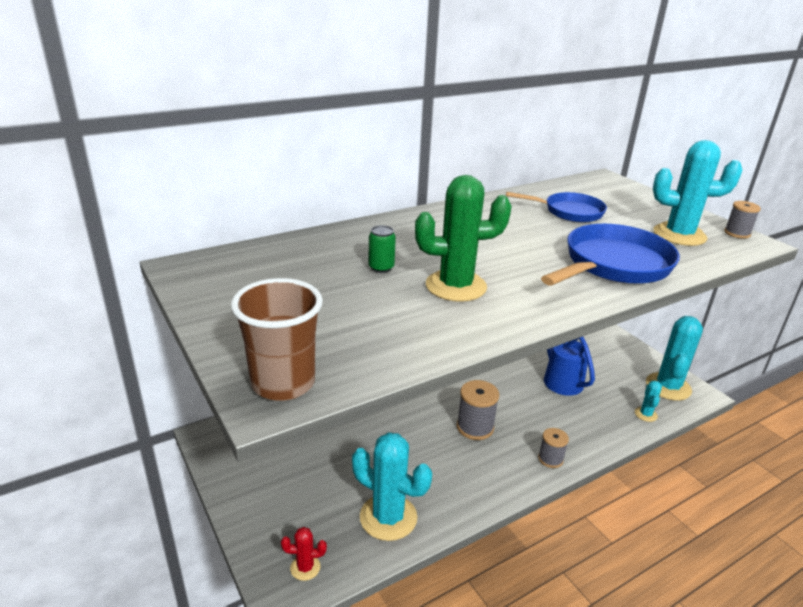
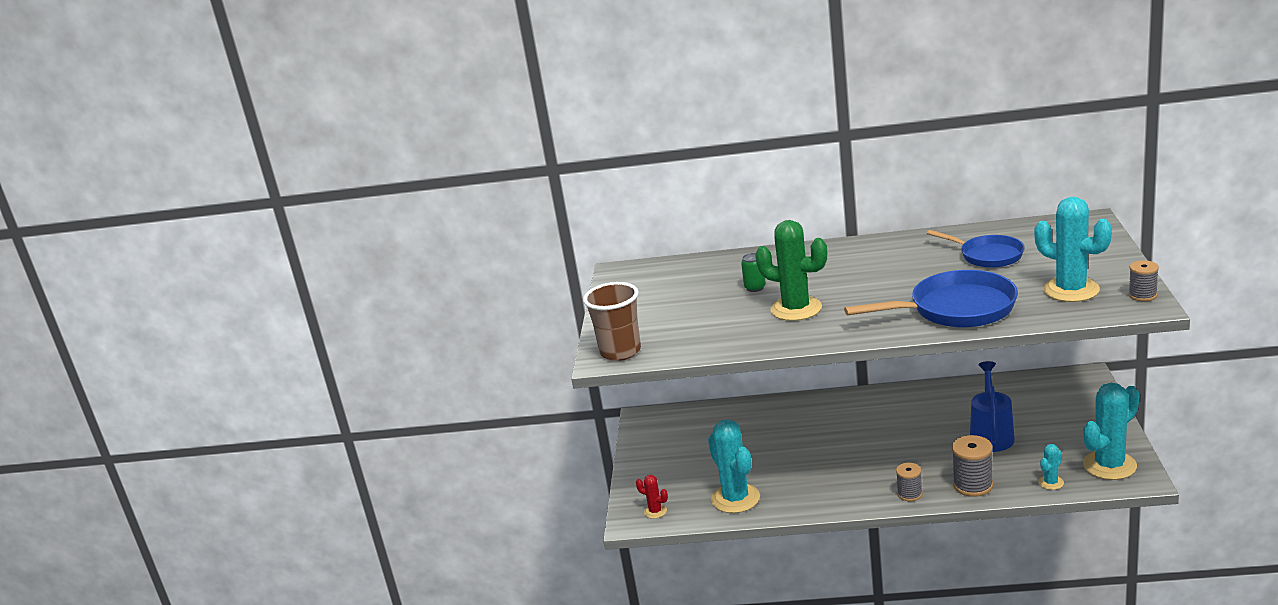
camera: 40 degrees right, 5 degrees down
grey spool [457,380,499,440] -> grey spool moved to [952,435,993,497]

